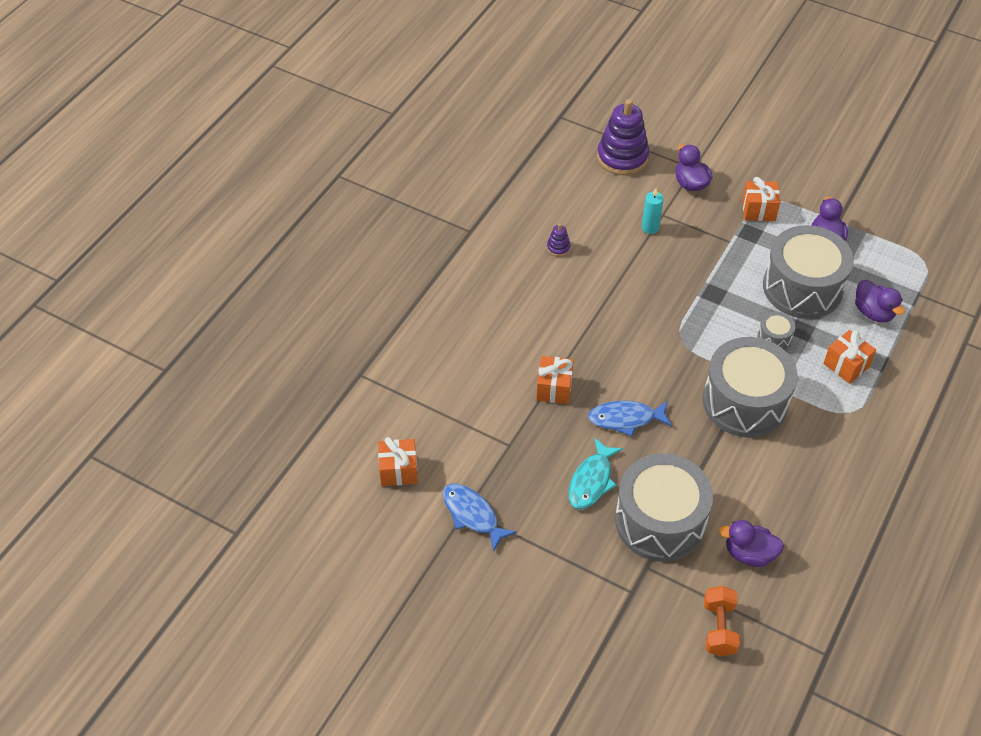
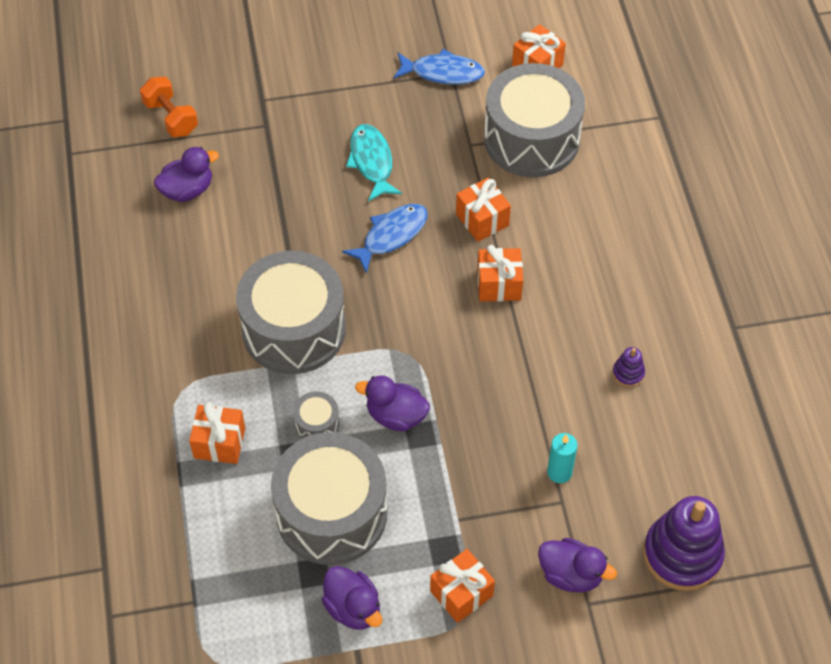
camera: 140 degrees right, 5 degrees up
grey drum [615,453,713,562] -> grey drum moved to [484,63,585,177]
purple duck [855,280,905,322] -> purple duck moved to [355,375,430,431]
none -> orange gift [477,245,523,302]

